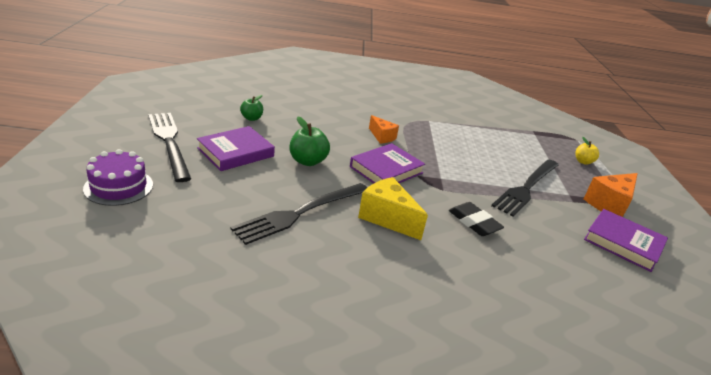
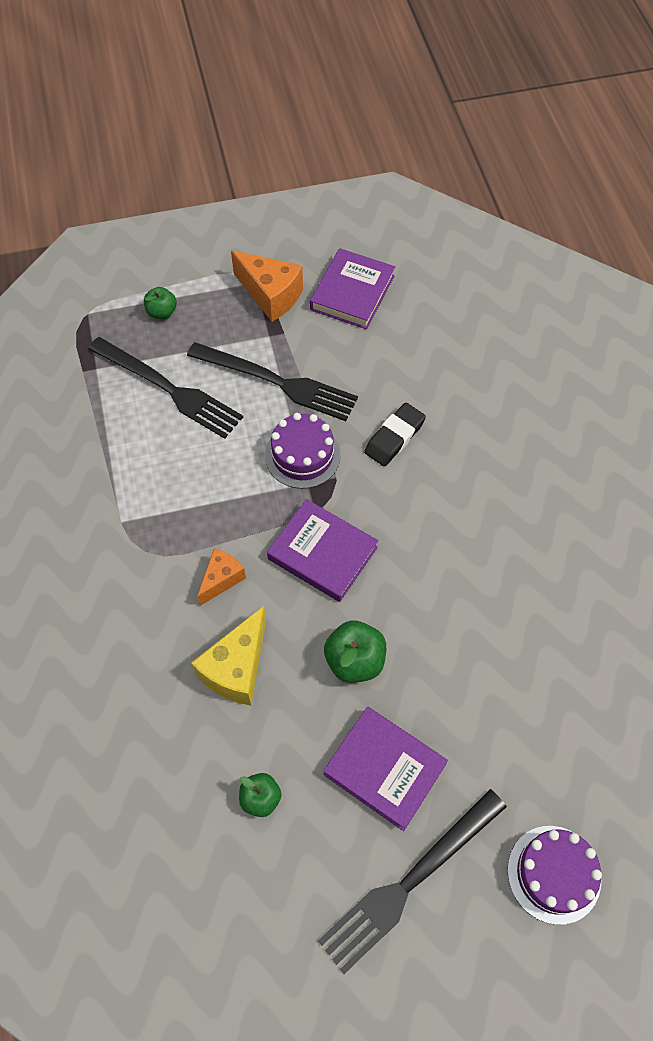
camera: 100 degrees left, 30 degrees up
black fork [231,183,367,245] -> black fork moved to [88,337,243,439]
yellow cheese [358,177,428,240] -> yellow cheese moved to [191,606,266,706]
yellow apple [576,137,599,165] -> green apple [144,287,177,319]
none -> purple cake [265,413,341,489]

